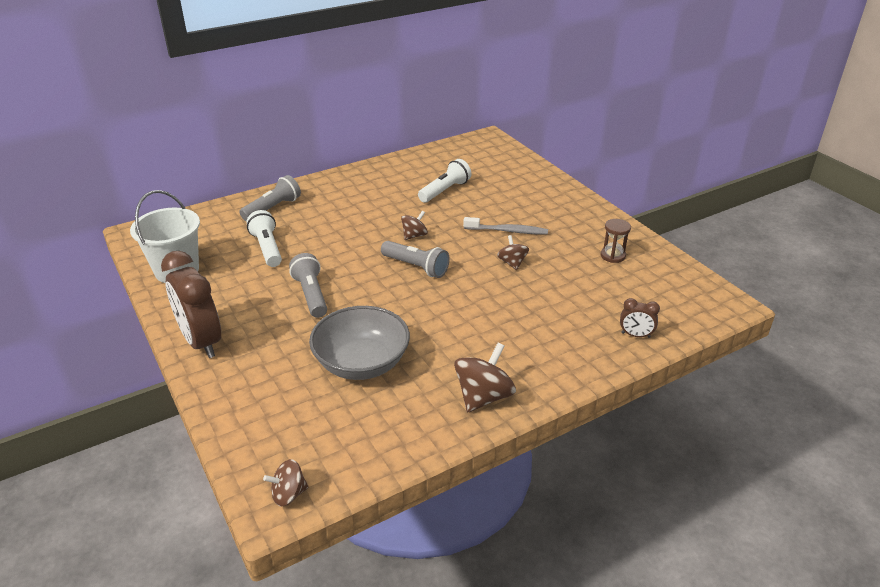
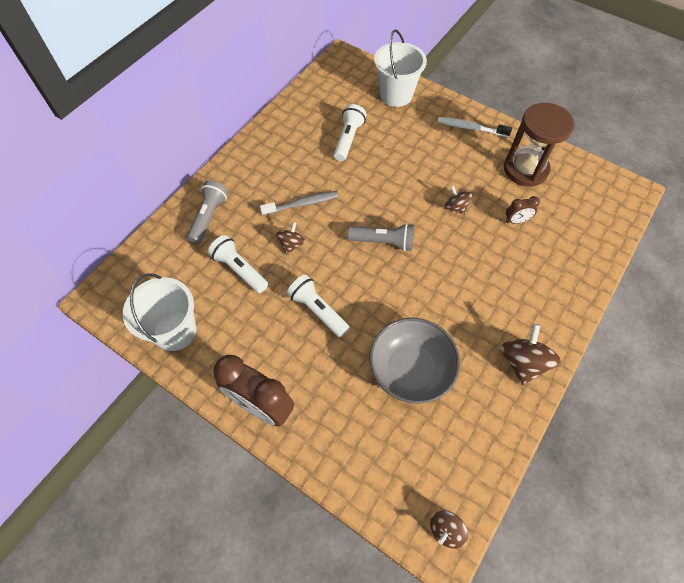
camera: 25 degrees left, 25 degrees up
grey flashlight [289,253,327,318] -> white flashlight [287,275,350,337]
brown spinning top [401,211,428,240] -> brown spinning top moved to [276,222,306,254]
grey toothbrush [463,217,548,235] -> grey toothbrush moved to [260,191,339,216]
brown hourglass [601,219,631,263] -> brown hourglass [504,103,574,187], size x2.10
brown clock [620,298,660,338] -> brown clock moved to [506,196,540,224]
none -> white bucket [374,29,427,107]
none -> white toothbrush [438,117,512,137]

